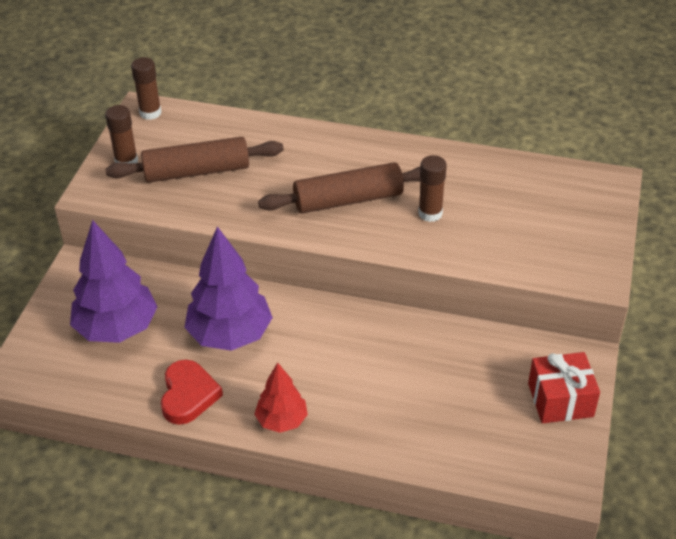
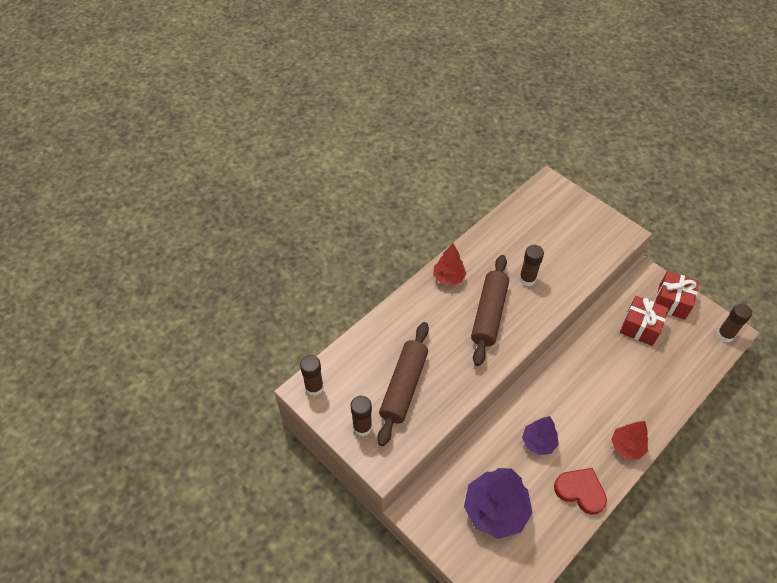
camera: 60 degrees left, 10 degrees up
purple tree [184,226,273,351] -> purple tree [522,416,559,455], size x0.57
none -> red tree [433,243,466,286]
none -> red gift [620,296,669,346]
none -> brown glue stick [717,304,752,342]

